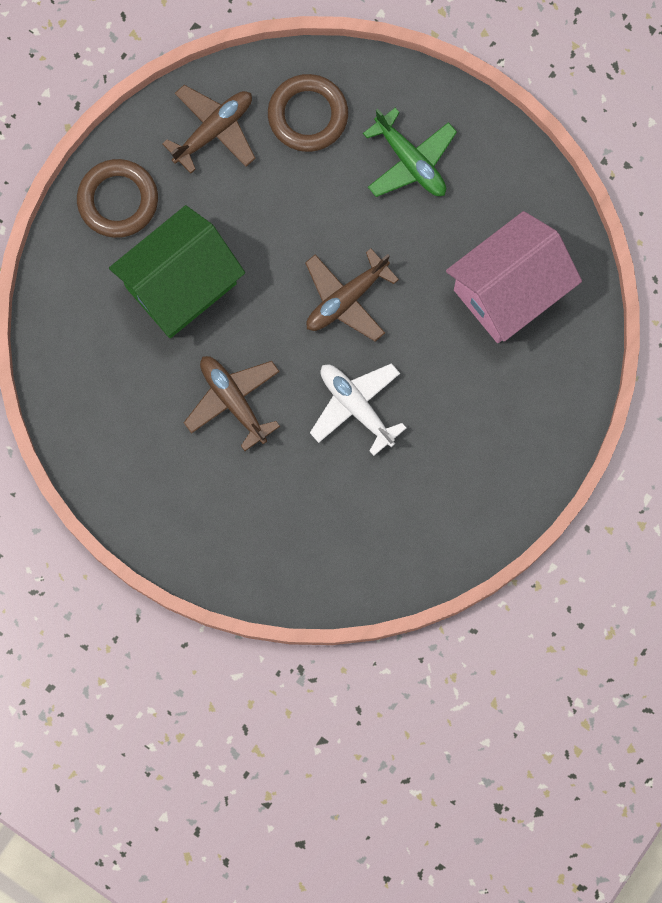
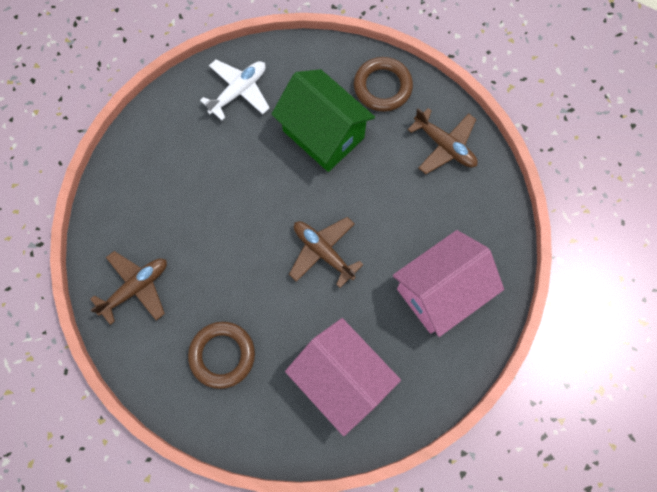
camera: 85 degrees right, 5 degrees down
brown plane [184,356,280,451] -> brown plane moved to [90,251,167,325]
brown ring [268,74,348,152] -> brown ring moved to [188,321,255,389]
white plane [310,363,406,456] -> white plane moved to [200,60,270,121]
green plane [363,108,457,197] -> pink house [393,230,504,337]

